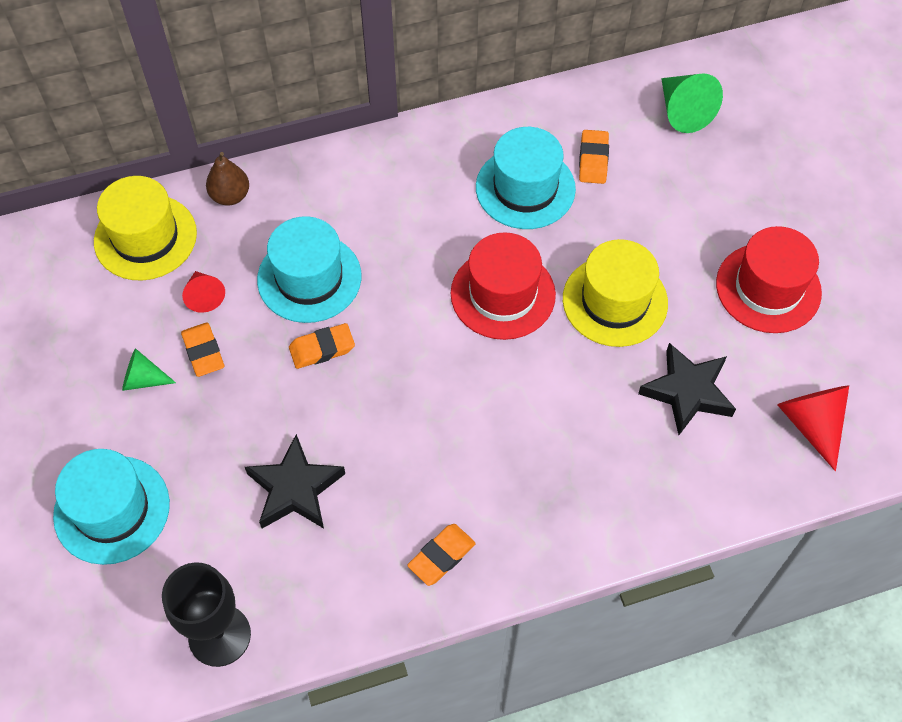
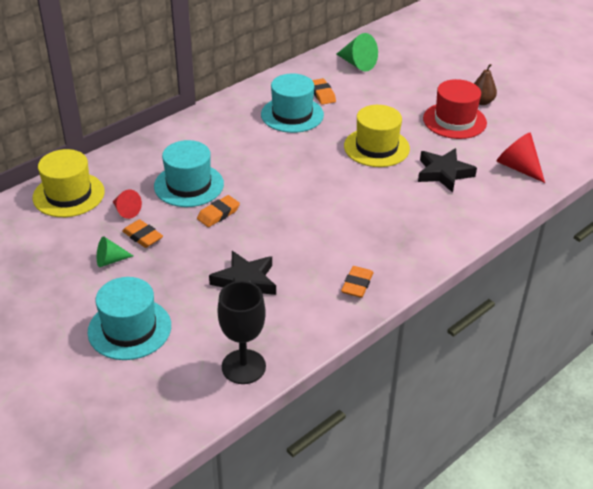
camera: 25 degrees left, 20 degrees down
brown pear [206,152,249,206] -> brown pear moved to [474,64,497,105]
red hat [450,232,556,340] -> none

